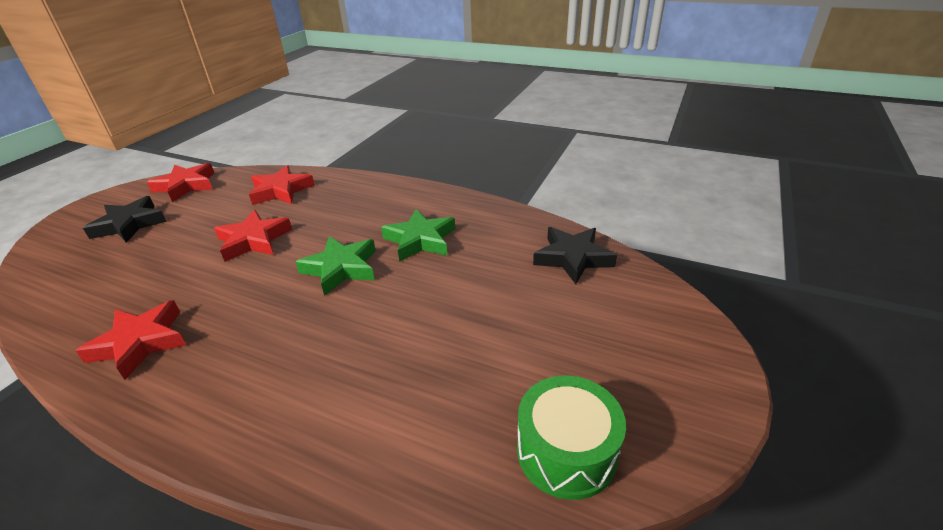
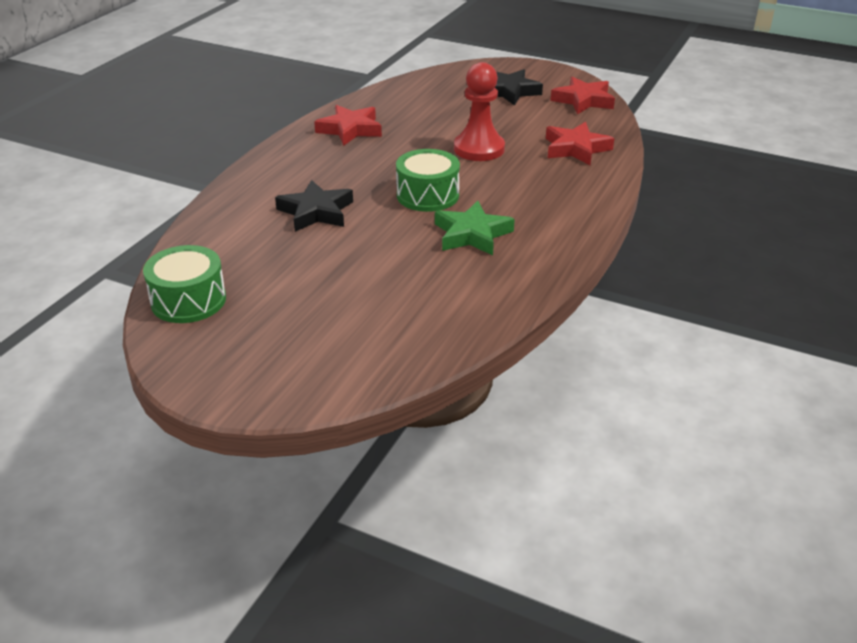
camera: 90 degrees right, 0 degrees up
red star [214,210,292,262] -> red pawn [454,62,505,161]
green star [296,236,376,296] -> green drum [396,149,460,212]
black star [533,227,617,284] -> black star moved to [275,180,353,232]

